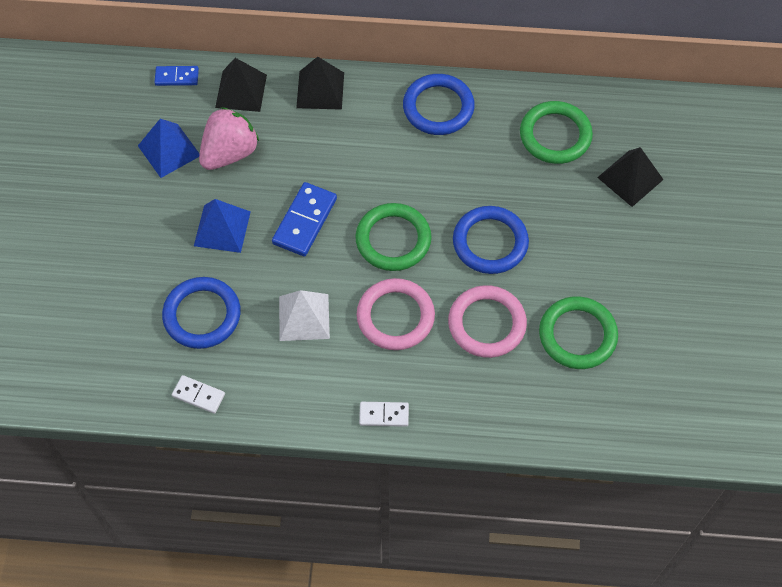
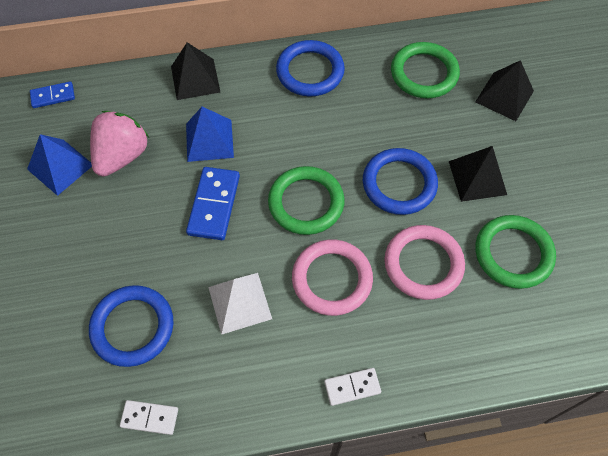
camera: 15 degrees left, 0 degrees up
blue pyramid [194,199,251,253] -> blue pyramid moved to [186,107,234,162]
black pyramid [215,58,267,112] -> black pyramid moved to [449,146,507,202]

